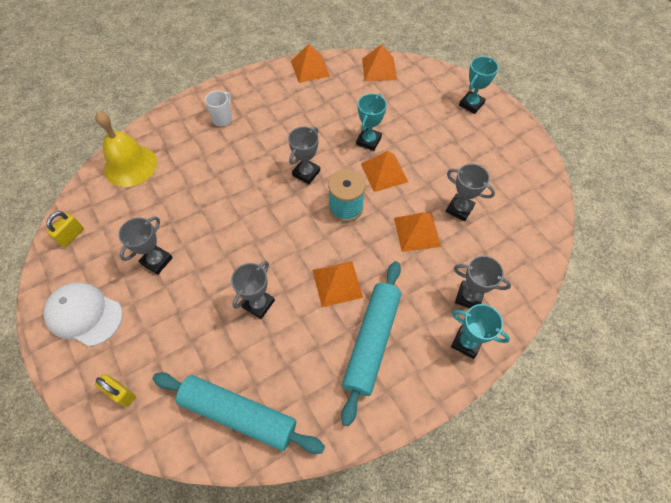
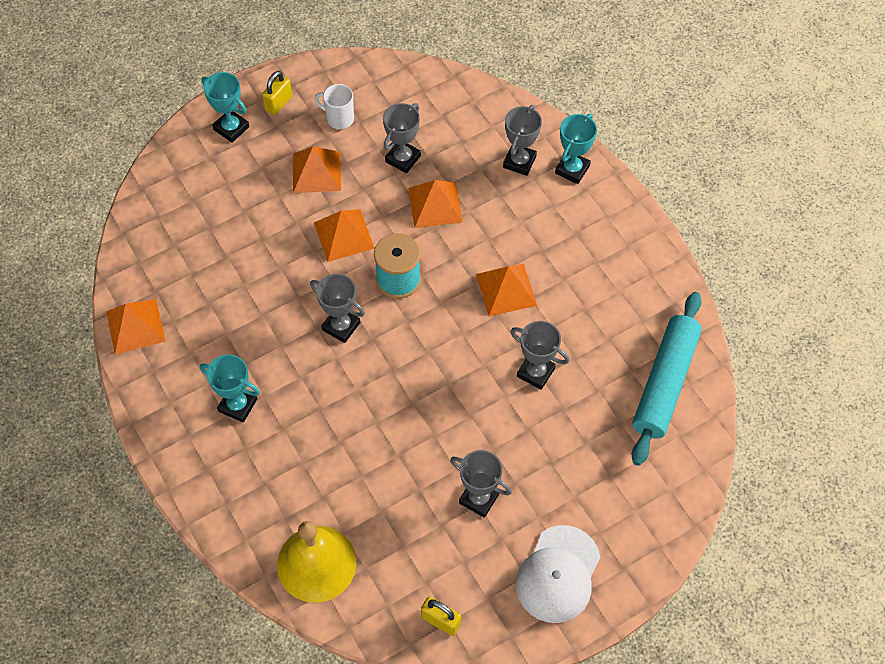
camera: 90 degrees left, 0 degrees up
yellow padlock [95,374,136,407] -> yellow padlock moved to [262,71,292,115]
white mug [205,90,232,126] -> white mug moved to [314,84,354,129]
turquoise rolling pin [341,261,401,426] -> none
turquoise trophy [356,93,387,151] -> turquoise trophy moved to [200,354,260,423]
orange pyramid [362,44,397,81] -> orange pyramid moved to [293,146,341,193]

